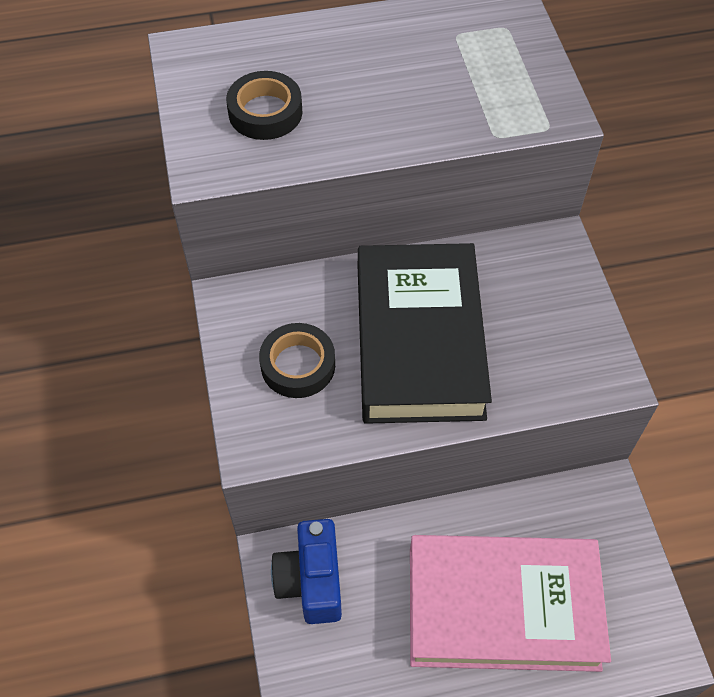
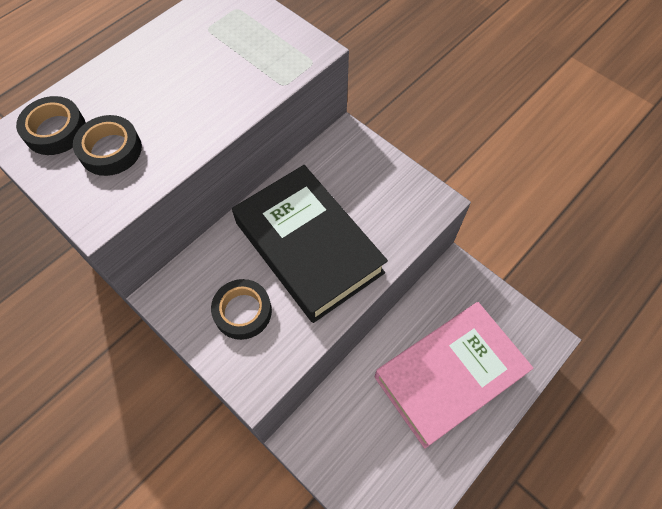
camera: 35 degrees left, 5 degrees up
blue camera [271,519,342,624] -> none
none -> black tape [16,96,86,155]

